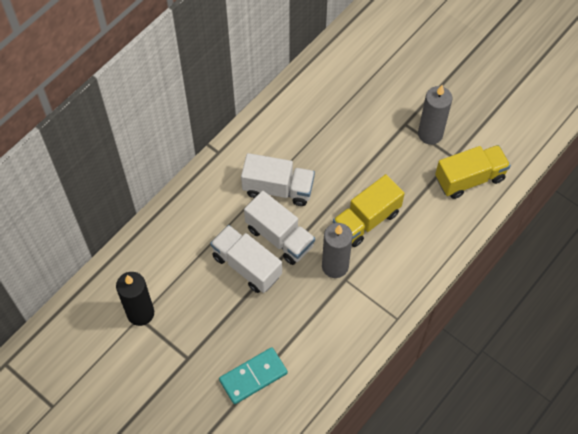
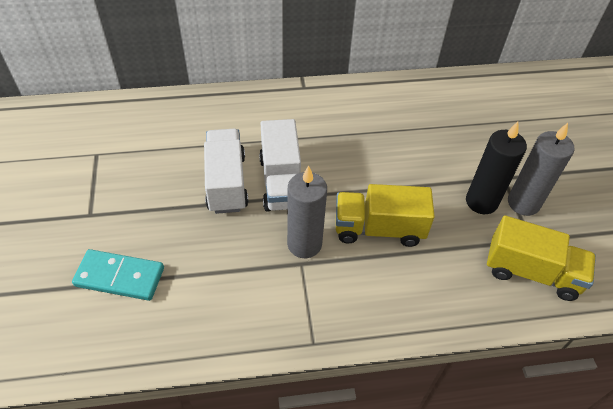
camera: 40 degrees right, 10 degrees down
black candle [116,272,154,326] -> black candle moved to [466,122,527,214]
white truck [241,153,315,206] -> none

